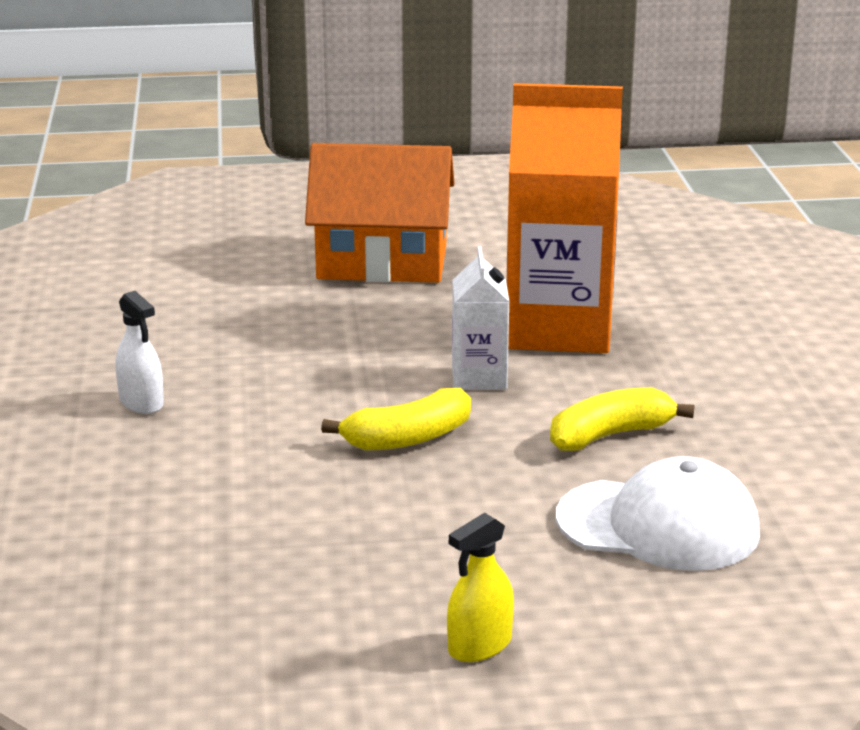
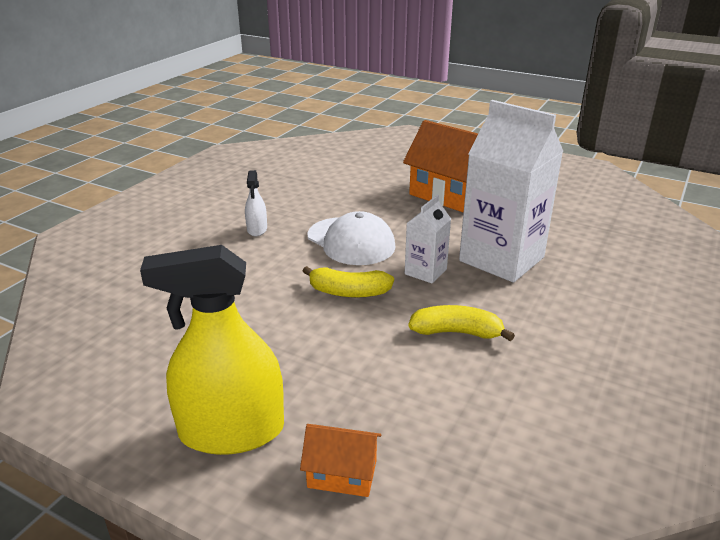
camera: 35 degrees right, 5 degrees up
yellow spray bottle [447,513,514,662] -> yellow spray bottle [140,245,284,455], size x2.18
orange carton [506,83,623,353] -> white carton [459,100,563,282]
white cap [556,456,760,571] -> white cap moved to [307,211,396,265]
none -> orange house [300,424,381,497]

